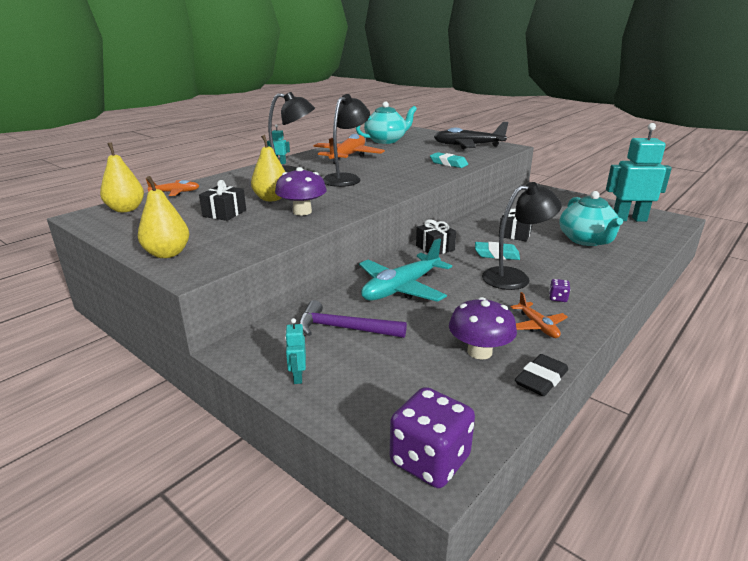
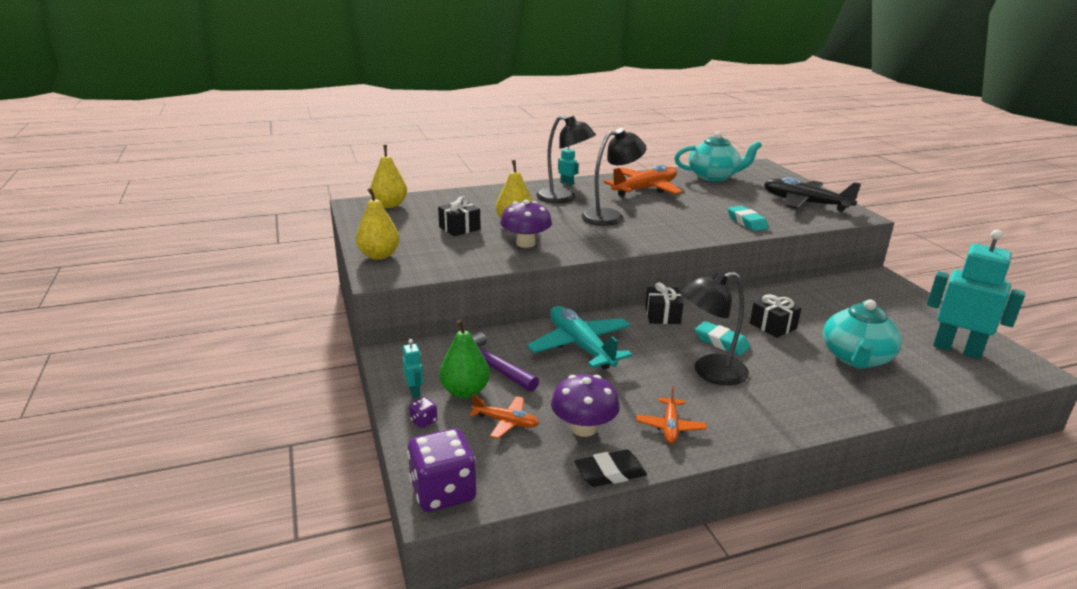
camera: 30 degrees right, 0 degrees up
orange plane [146,180,199,196] -> orange plane moved to [469,394,539,439]
turquoise robot [285,318,306,384] -> turquoise robot turned 135 degrees clockwise [402,339,423,398]
turquoise plane [359,238,452,302] -> turquoise plane turned 75 degrees clockwise [527,306,632,369]
black lamp [482,182,562,290] -> black lamp turned 150 degrees clockwise [681,271,749,385]
purple dice [549,279,570,302] -> purple dice moved to [409,397,437,428]
none -> green pear [439,319,490,398]

